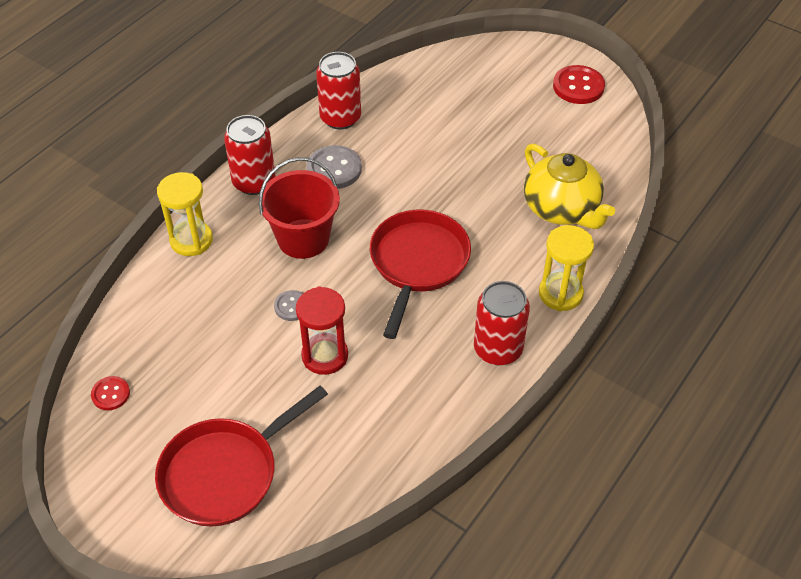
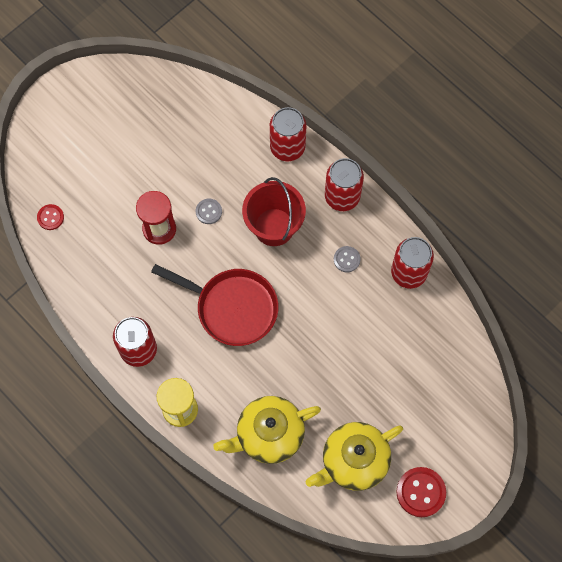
camera: 100 degrees right, 20 degrees up
red button [91,376,130,410] -> red button moved to [37,204,64,230]
red pan [155,386,328,527] -> none
yellow hourglass [157,172,213,256] -> red can [270,107,306,161]
grey button [307,145,362,189] -> grey button [334,246,361,272], size x0.58
none -> yellow teapot [306,422,403,491]

